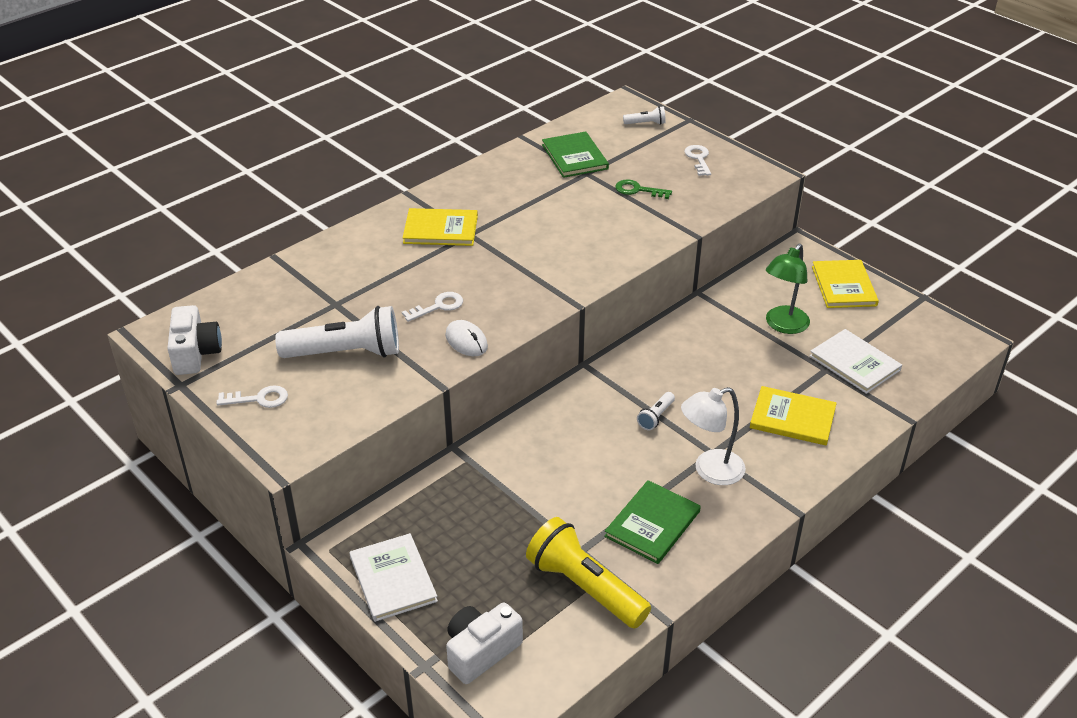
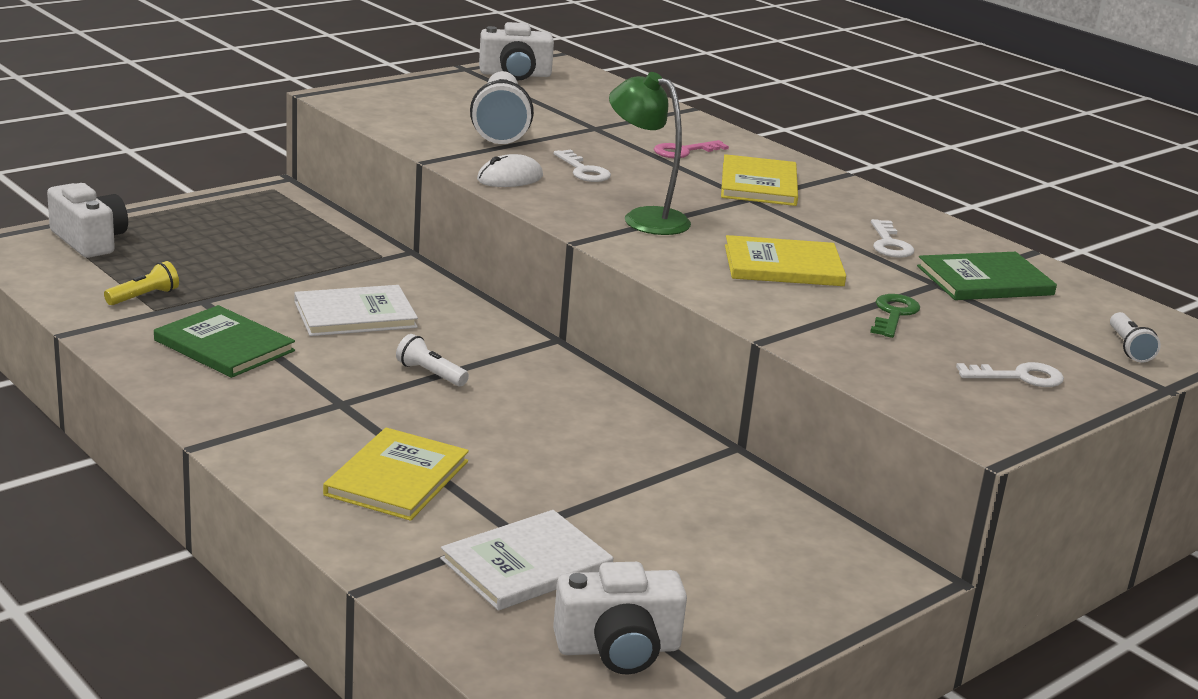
camera: 90 degrees right, 15 degrees down
white key [217,385,288,408] -> white key moved to [871,219,914,258]
white book [349,533,438,622] -> white book moved to [294,285,418,336]
yellow flashlight [526,517,651,629] -> yellow flashlight [104,261,179,305], size x0.45
white lamp [681,387,746,485] -> none
green lamp [766,244,810,334] -> green lamp moved to [609,72,691,235]
yellow book [812,260,879,308] -> yellow book moved to [725,235,846,286]
none -> white camera [553,562,687,675]
none -> pink key [654,140,729,158]

